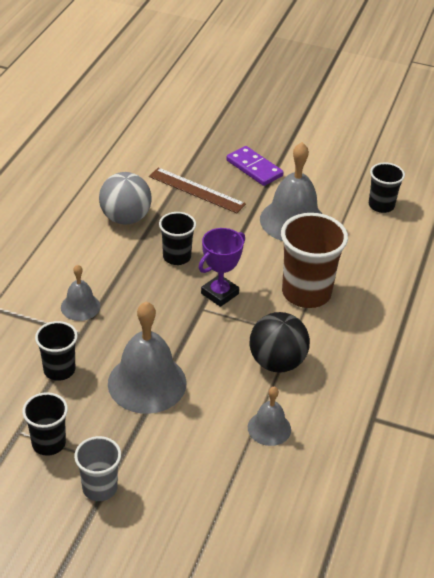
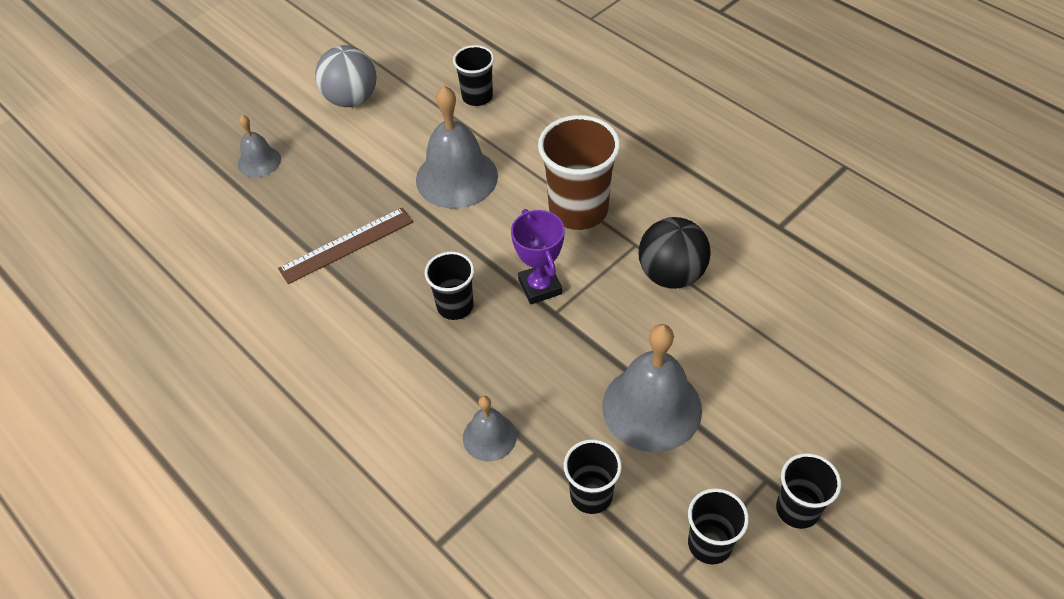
camera: 60 degrees left, 10 degrees up
grey cup [74,436,121,501] -> black cup [776,453,841,529]
grey ball [99,172,152,225] -> grey ball moved to [315,45,377,107]
purple domino [226,146,283,186] -> none
grey bell [248,387,291,446] -> grey bell moved to [238,115,281,177]

